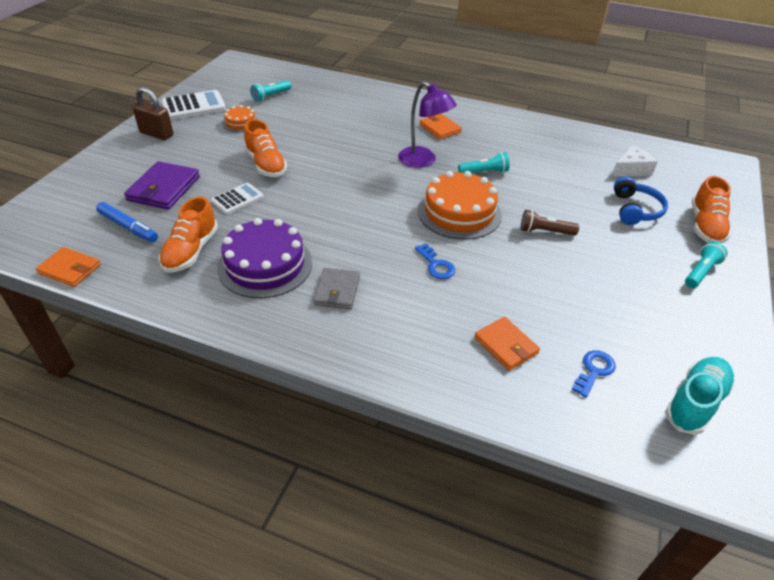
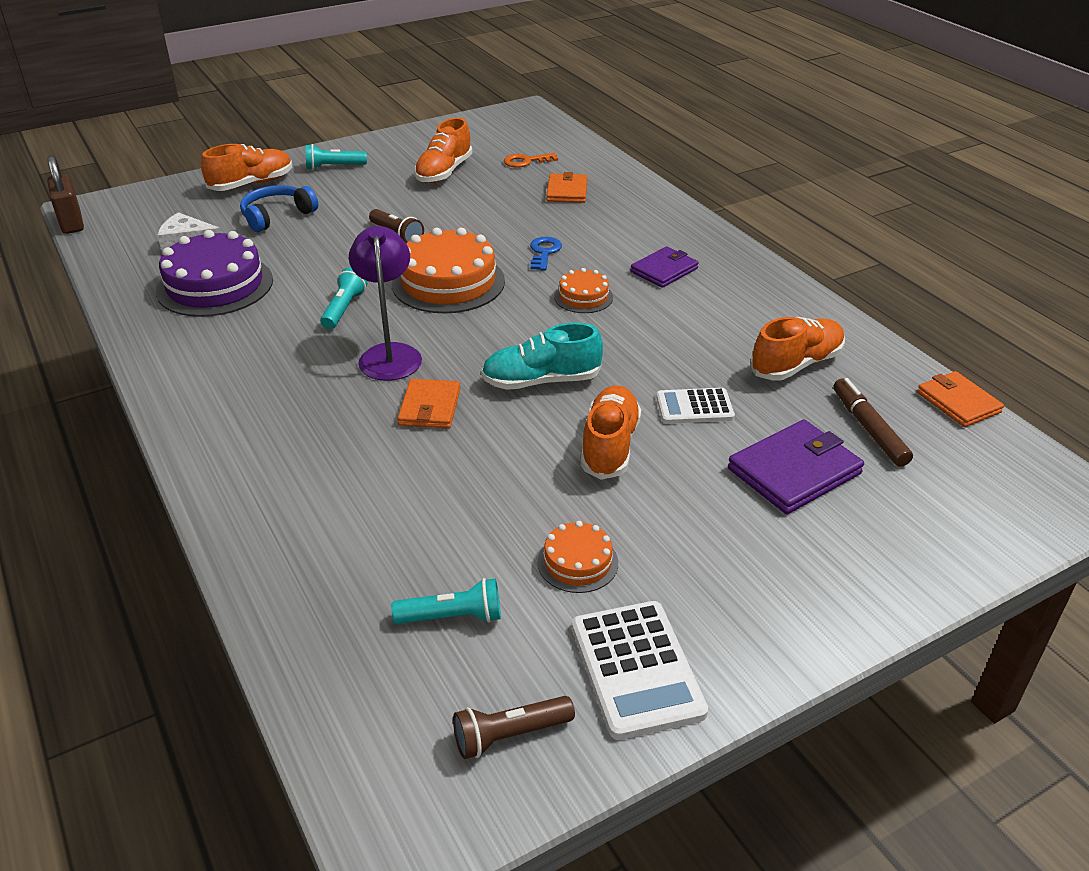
camera: 140 degrees left, 5 degrees down
blue marker [96,202,158,242] -> brown marker [833,378,913,467]
brown padlock [132,87,173,140] -> brown padlock moved to [47,156,84,234]
white calculator [162,90,226,120] -> white calculator turned 120 degrees counterclockwise [572,601,708,740]
purple cake [217,218,312,298] -> purple cake moved to [156,230,273,317]
grey wallet [313,268,360,309] -> purple wallet [630,246,699,288]
orange wallet [420,114,462,139] -> orange wallet moved to [398,379,460,428]
turquoise flashlight [458,152,509,173] -> turquoise flashlight turned 75 degrees clockwise [320,267,367,329]
blue key [571,350,616,398] -> orange key [504,153,558,168]
turquoise shoe [665,357,735,435] -> turquoise shoe moved to [481,322,603,390]
none -> orange shoe [414,118,472,183]
none -> brown flashlight [453,696,575,759]
none -> orange cake [554,268,613,313]

